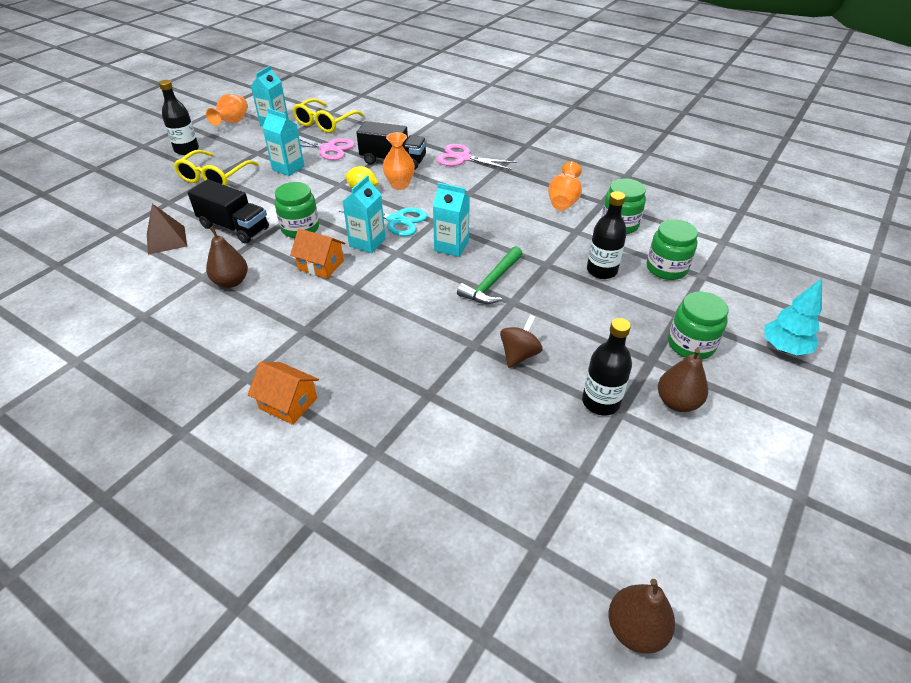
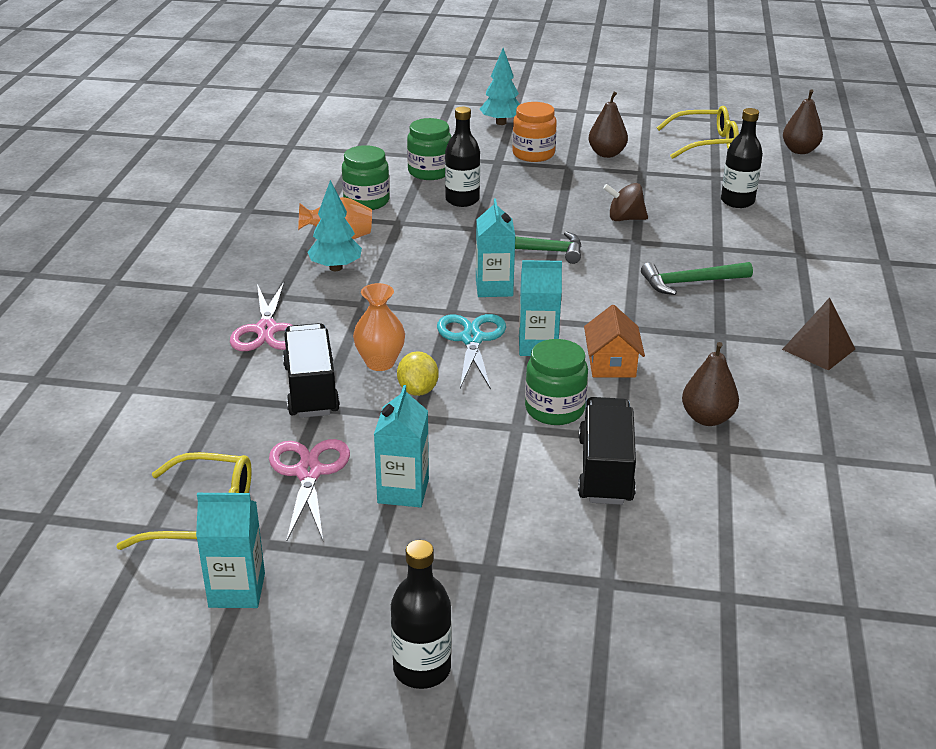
camera: 115 degrees left, 10 degrees down
brown pyramid [147,204,187,255] -> brown pyramid moved to [782,298,855,371]
yellow glasses [174,150,259,186] -> yellow glasses moved to [657,106,739,159]
orange vase [206,94,248,126] -> none
orange house [248,362,319,425] -> none
black bottle [582,318,632,415] -> black bottle moved to [721,108,763,208]
green jar [668,292,729,360] -> orange jar [512,102,557,162]
none -> turquoise tree [308,180,362,271]
none -> green hammer [641,262,753,295]

